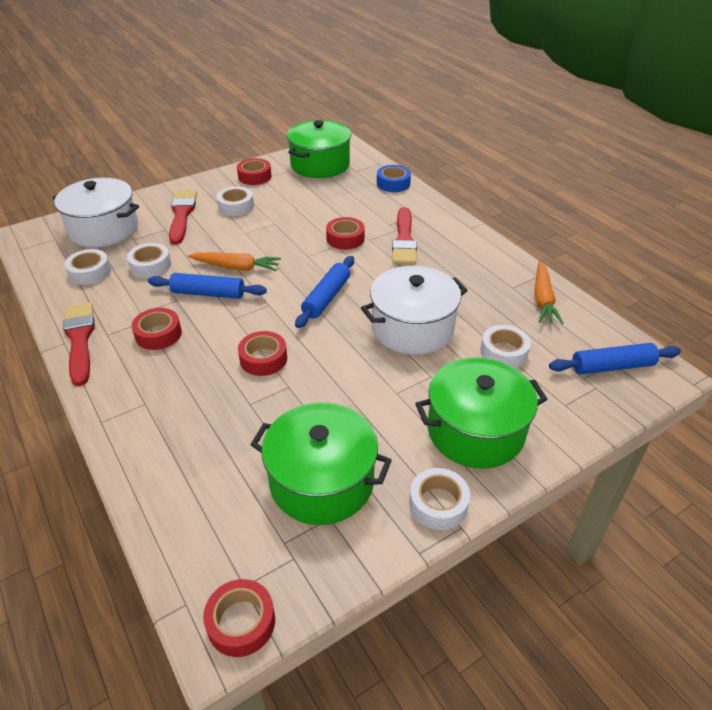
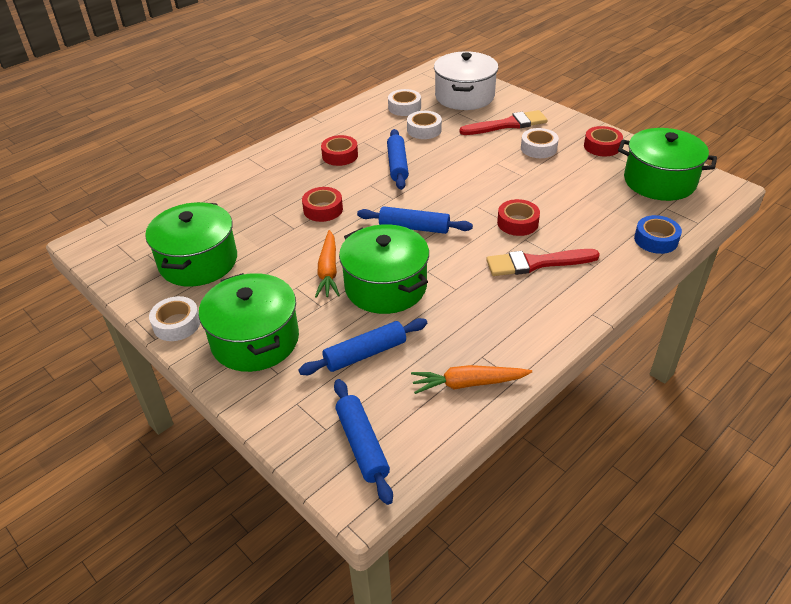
camera: 80 degrees right, 0 degrees up
red brush [63,302,95,386] -> none
orange carrot [188,252,281,271] -> orange carrot moved to [315,230,340,298]
red tape [203,579,275,657] -> none
white pot [361,266,468,355] -> green pot [339,224,429,314]
white tape [480,325,531,368] -> blue rolling pin [298,318,427,375]

